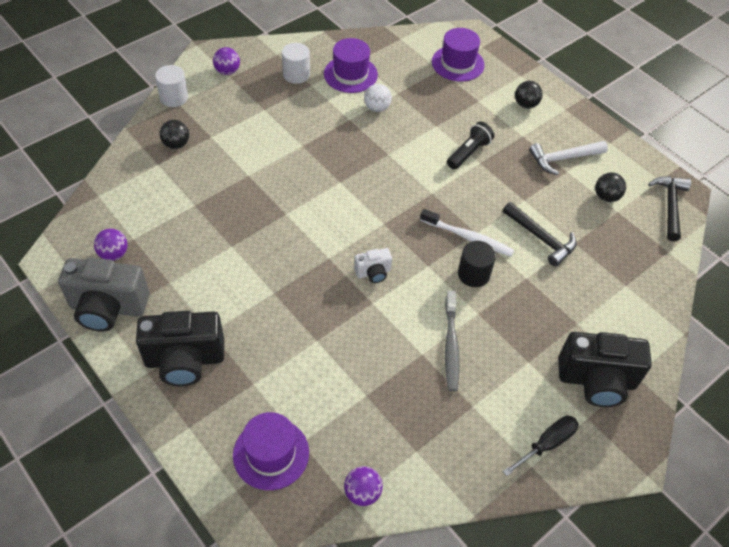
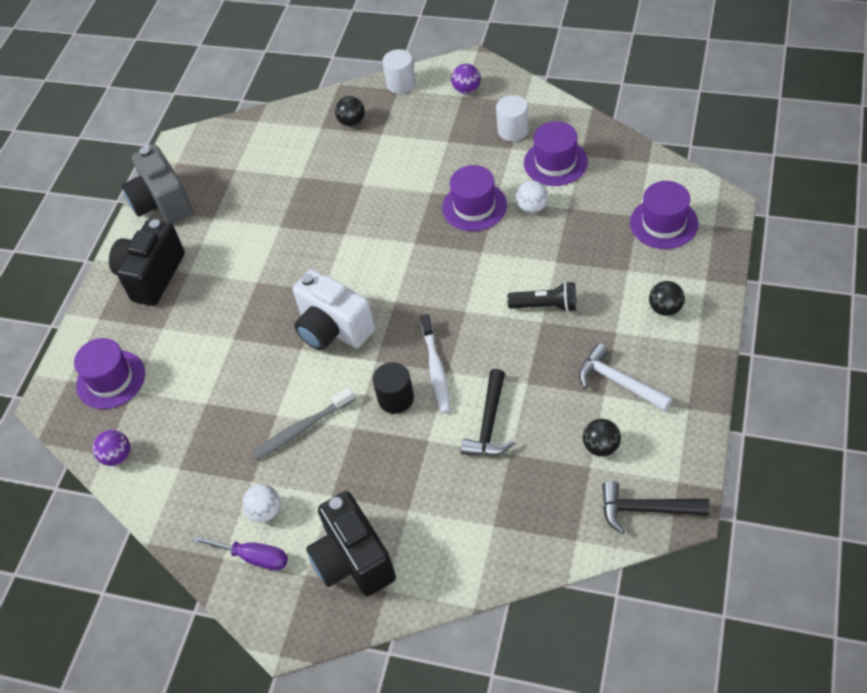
camera: 65 degrees right, 0 degrees up
purple ball [94,229,128,261] -> none
black camera [136,311,224,386] -> black camera turned 60 degrees clockwise [109,219,185,306]
white camera [354,248,392,283] -> white camera [293,269,375,351], size x2.04
black screwdriver [503,416,579,476] -> purple screwdriver [193,535,288,571]
black hammer [648,176,691,241] -> black hammer turned 150 degrees counterclockwise [602,481,710,534]
none -> white ball [242,484,280,522]
none -> purple hat [442,165,507,231]

